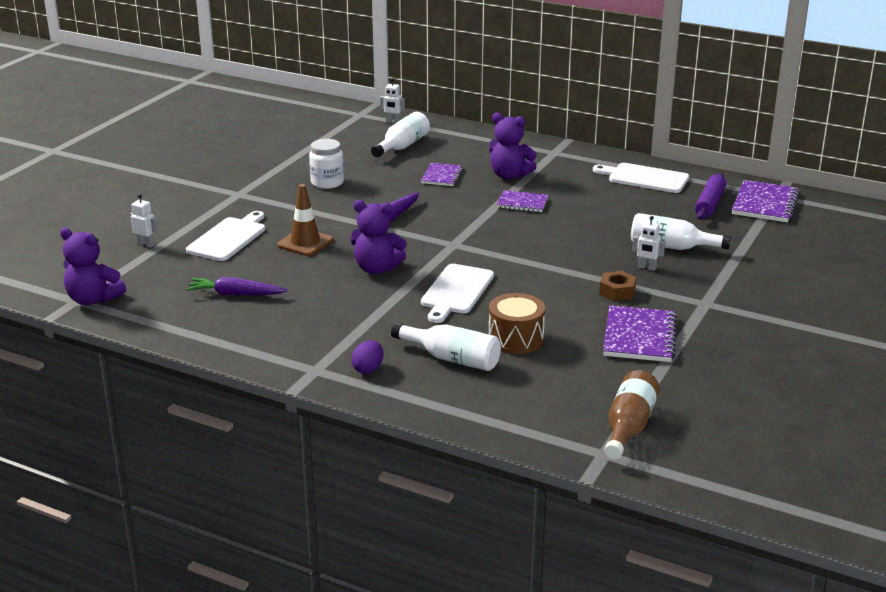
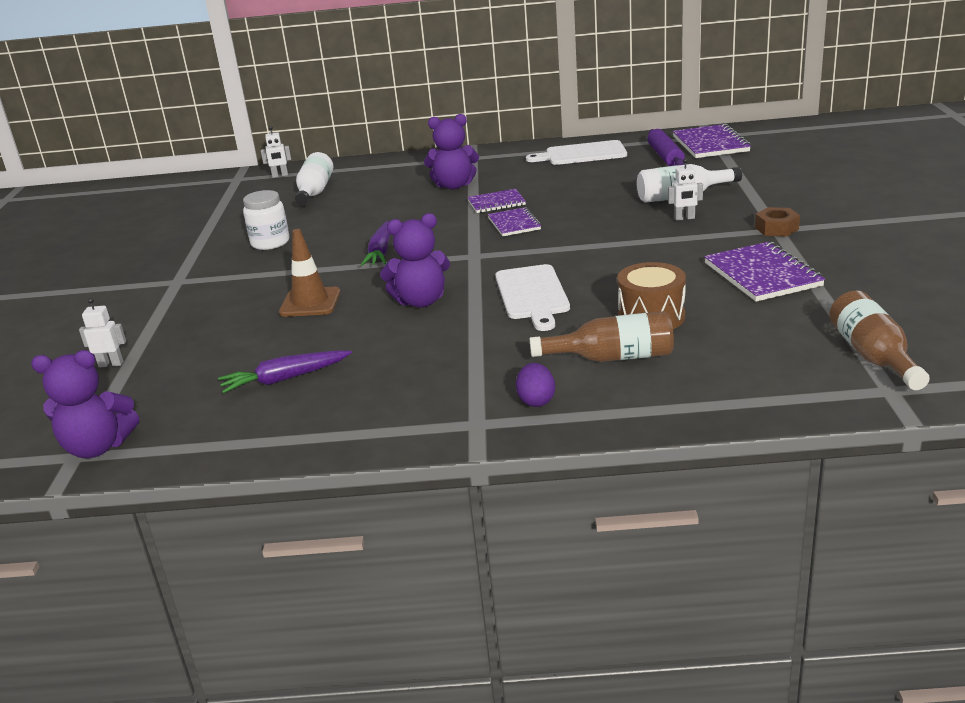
camera: 25 degrees left, 0 degrees up
white cutting board [186,211,265,261] -> none
white bottle [391,322,501,371] -> brown bottle [530,311,674,362]
purple notebook [421,163,463,186] -> purple notebook moved to [488,207,541,236]
brown nut [599,271,636,301] -> brown nut moved to [755,207,800,237]

